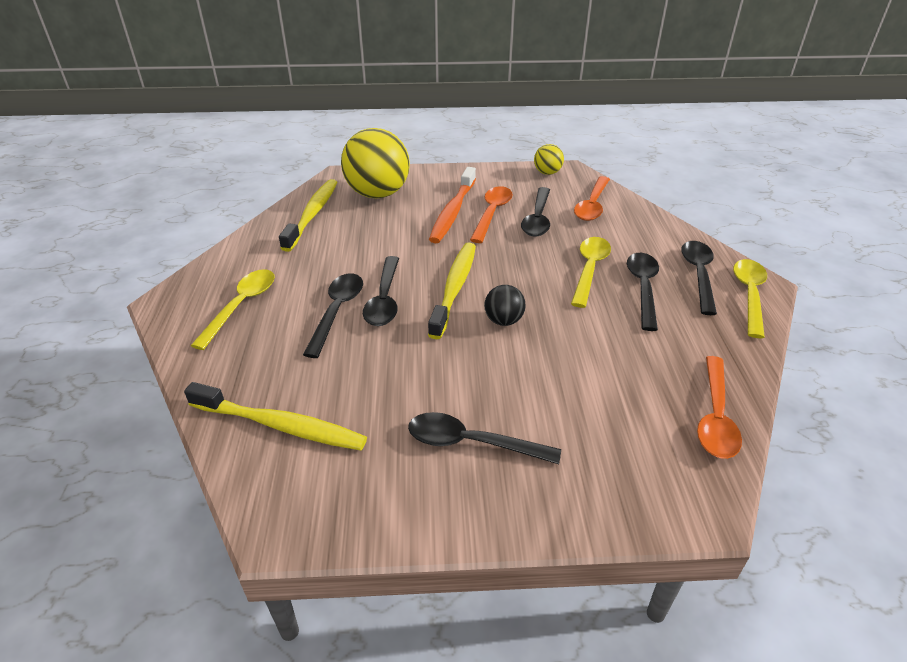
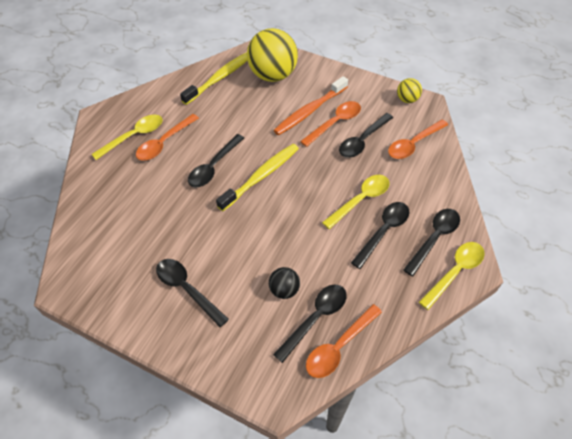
camera: 30 degrees right, 15 degrees up
yellow toothbrush [184,382,367,451] -> none
black spoon [303,274,363,358] -> black spoon moved to [273,284,347,363]
black ball [484,285,526,326] -> black ball moved to [269,267,300,299]
none -> orange spoon [136,114,199,161]

